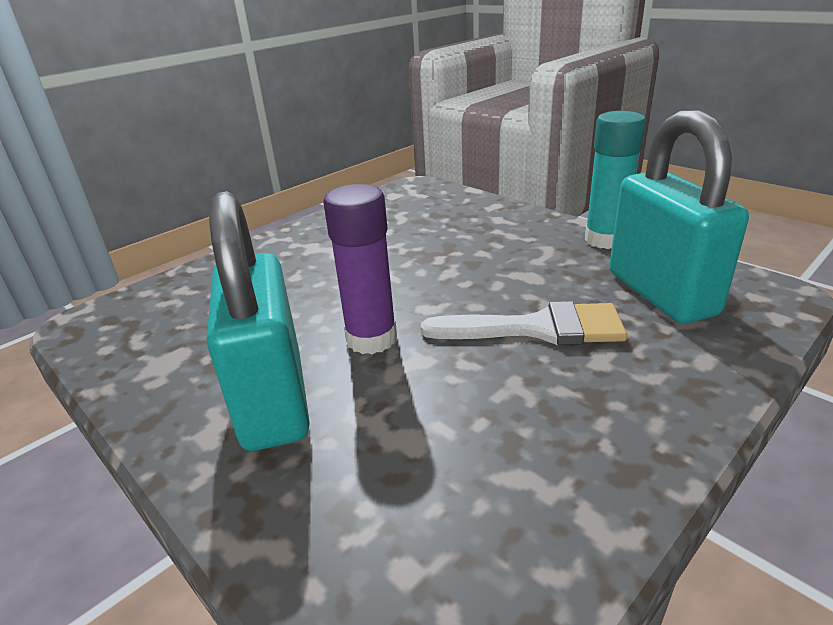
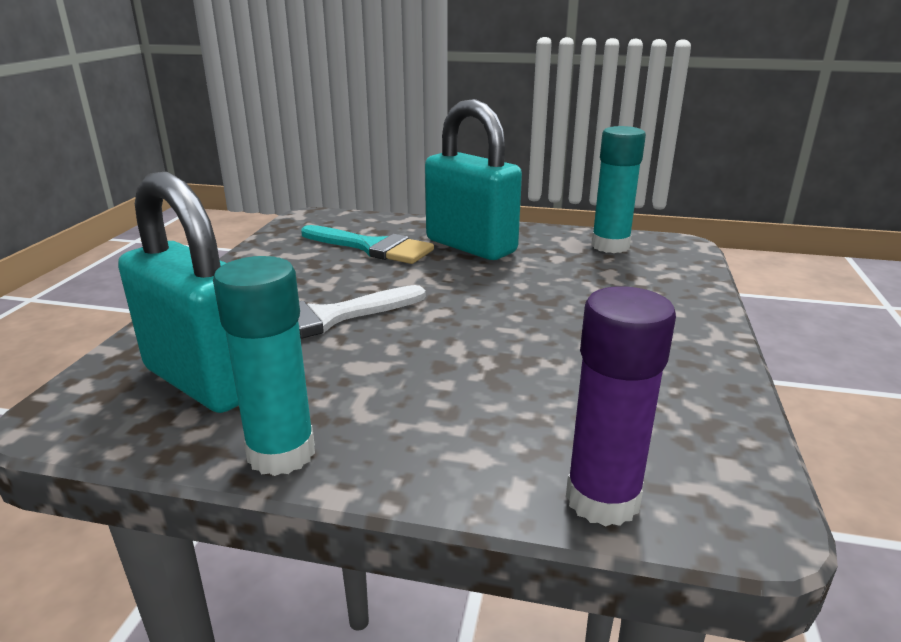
camera: 145 degrees right, 5 degrees down
purple glue stick [323,184,397,354] -> purple glue stick moved to [566,286,676,527]
none -> turquoise brush [301,225,434,264]
none -> turquoise glue stick [591,126,646,253]

